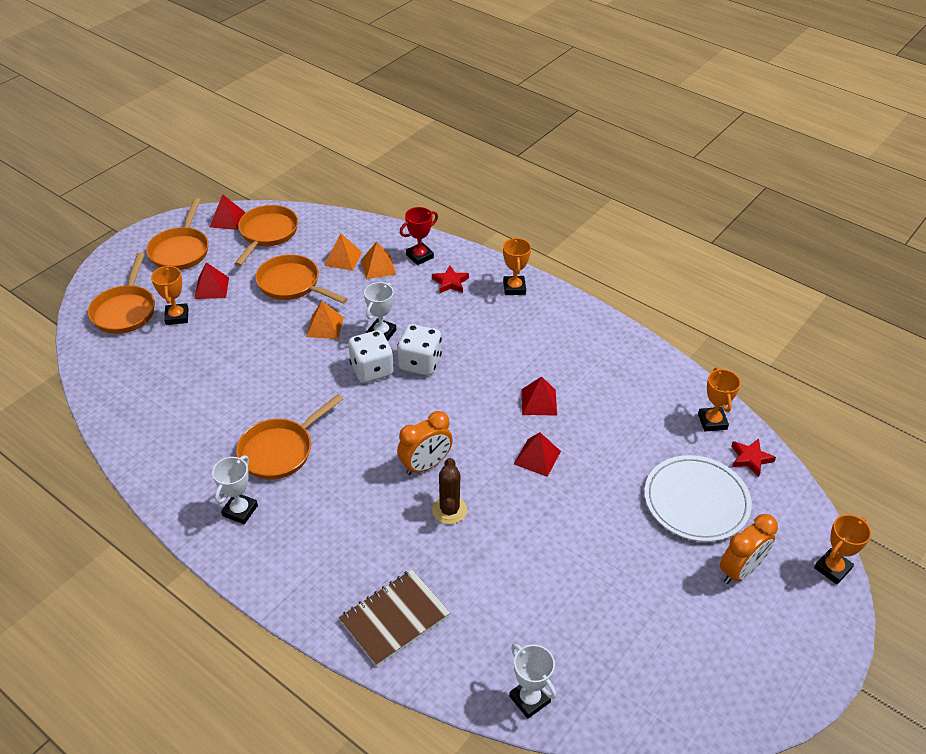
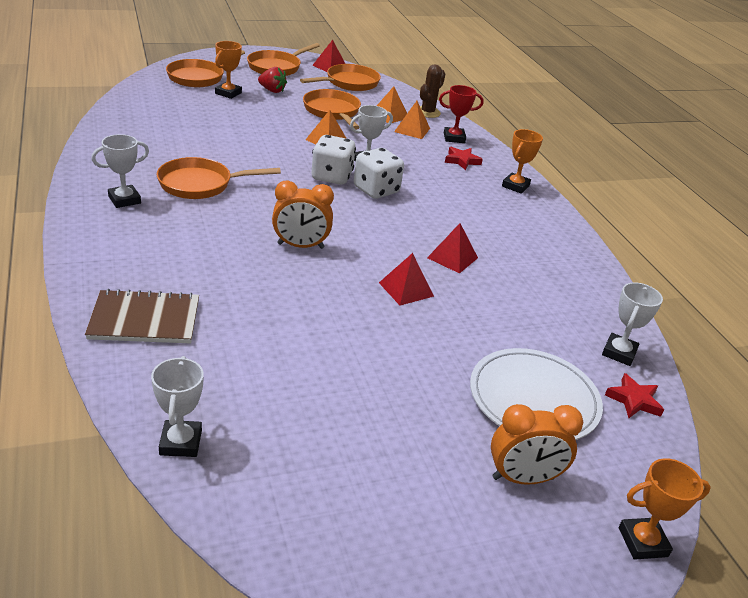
camera: 30 degrees right, 10 degrees down
red pyramid [194,262,229,299] -> red strawberry [258,67,287,93]
brown cactus [432,458,467,524] -> brown cactus moved to [420,65,445,118]
orange trophy [698,367,741,432] -> white trophy [602,282,663,366]

